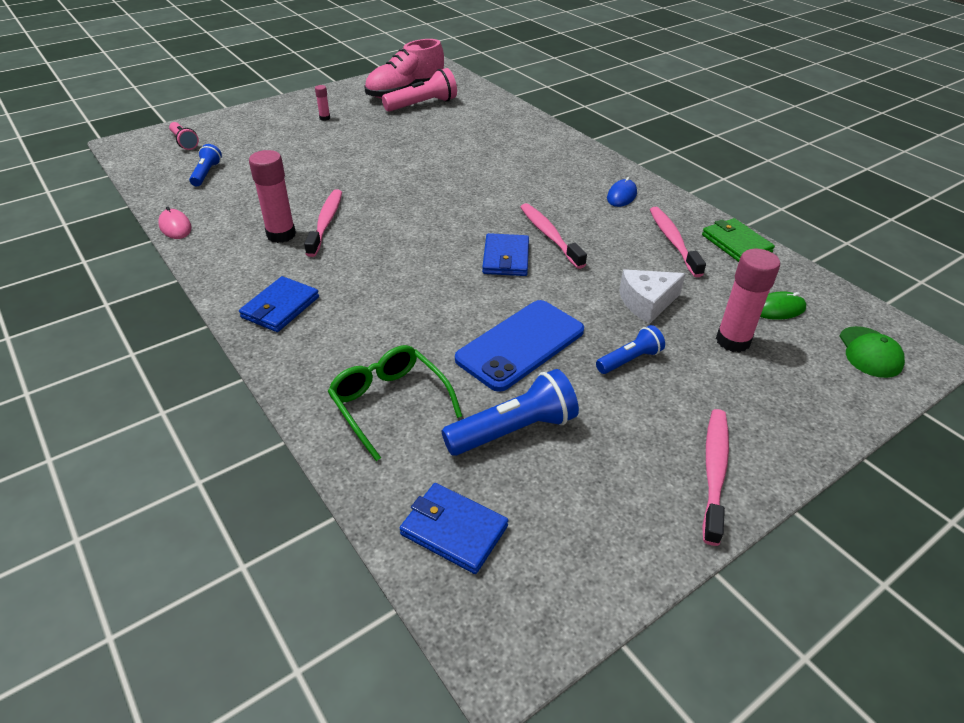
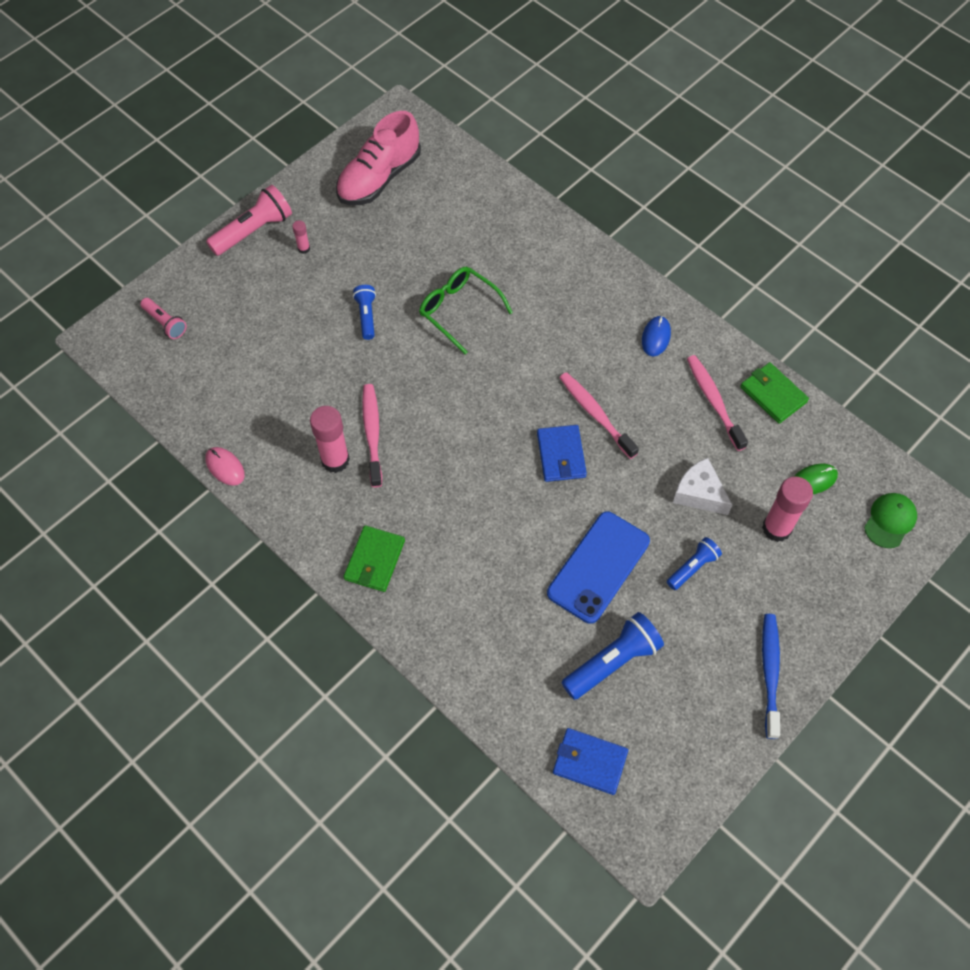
camera: 10 degrees left, 20 degrees up
blue flashlight [189,144,222,186] -> blue flashlight moved to [353,285,376,340]
blue wallet [239,276,319,332] -> green wallet [344,525,405,592]
green glasses [328,345,462,461] -> green glasses moved to [419,267,513,355]
pink flashlight [382,68,457,112] -> pink flashlight moved to [206,185,292,256]
white cheese [619,269,686,324] -> white cheese turned 75 degrees clockwise [673,458,732,515]
pink toothbrush [702,409,729,546] -> blue toothbrush [762,614,780,739]
green cap [840,326,905,378] -> green cap turned 135 degrees counterclockwise [864,493,917,548]

